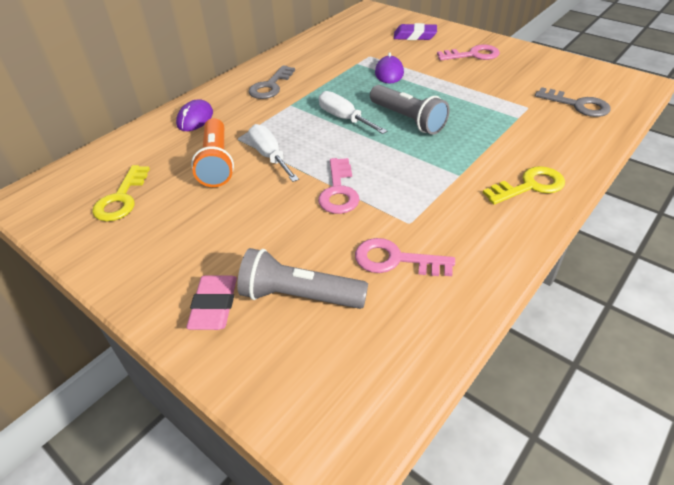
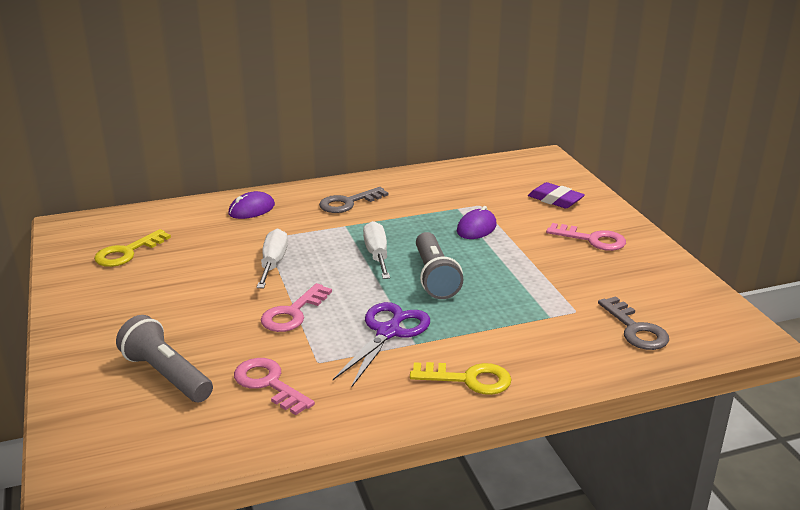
camera: 30 degrees right, 15 degrees down
pink eraser [186,275,237,330] -> none
orange flashlight [191,118,234,187] -> none
none -> purple scissors [333,302,430,388]

